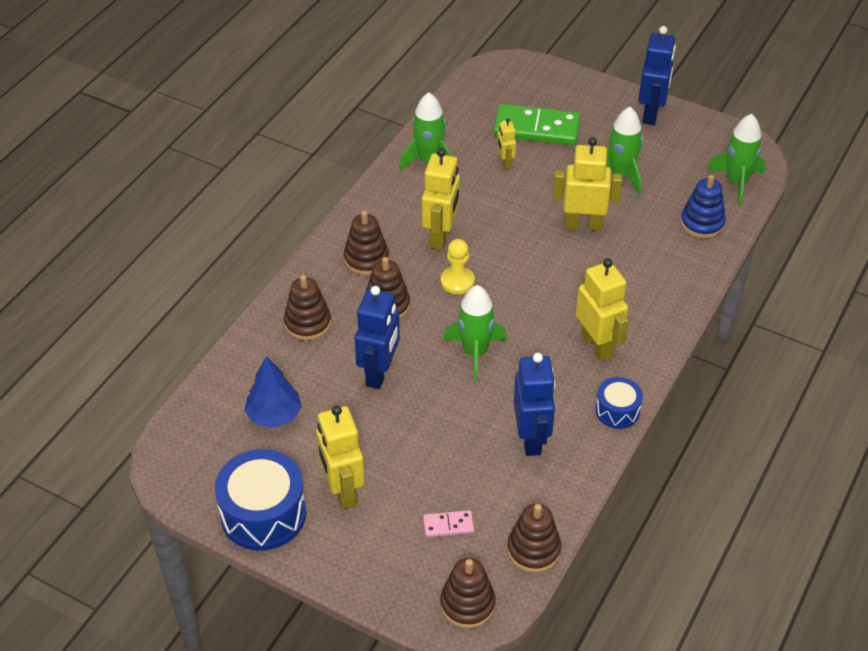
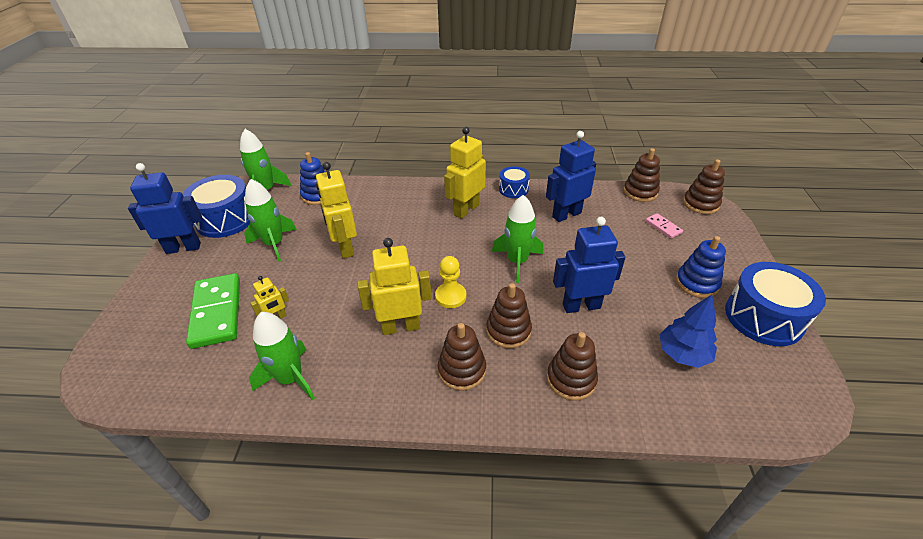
camera: 115 degrees left, 5 degrees down
yellow robot [316,405,365,509] -> blue stacking toy [676,236,726,298]
none -> blue drum [183,175,250,238]

